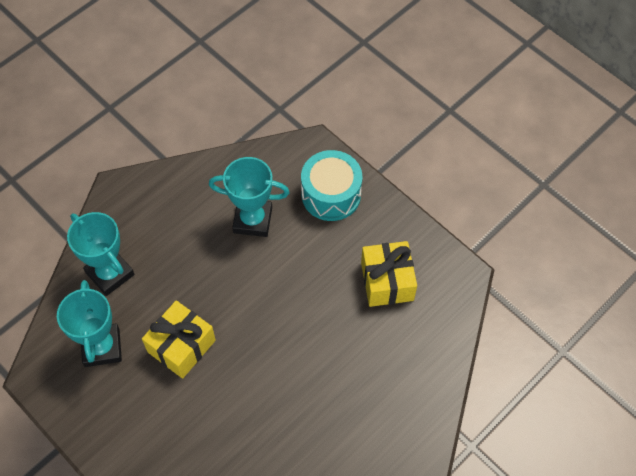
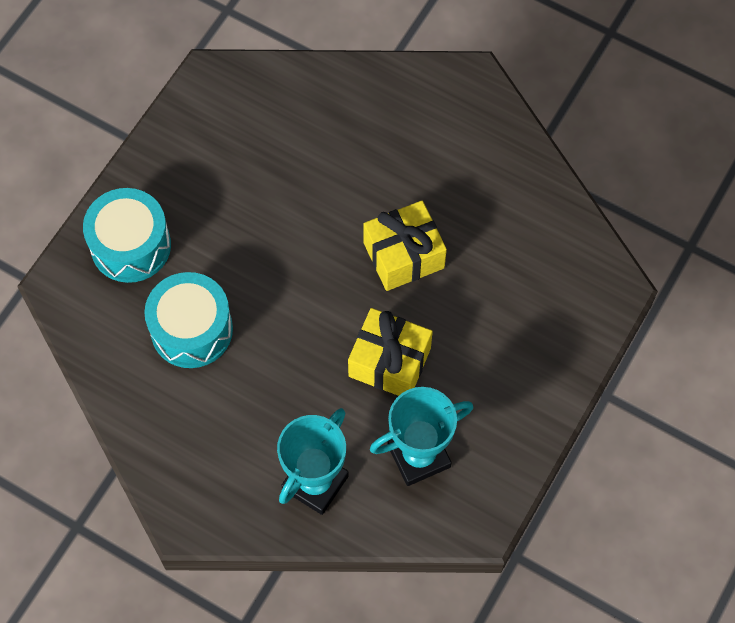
camera: 105 degrees left, 5 degrees up
turquoise trophy [209,157,290,237] -> turquoise drum [144,272,233,368]
yellow gift [361,241,417,307] -> yellow gift moved to [363,201,447,291]

